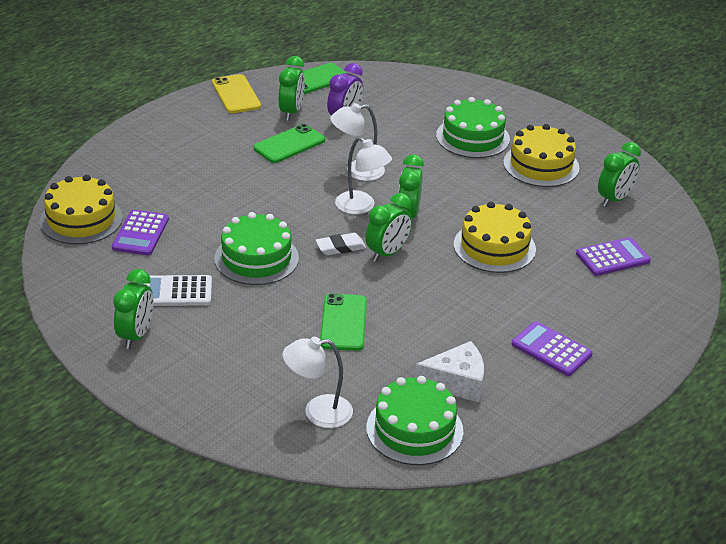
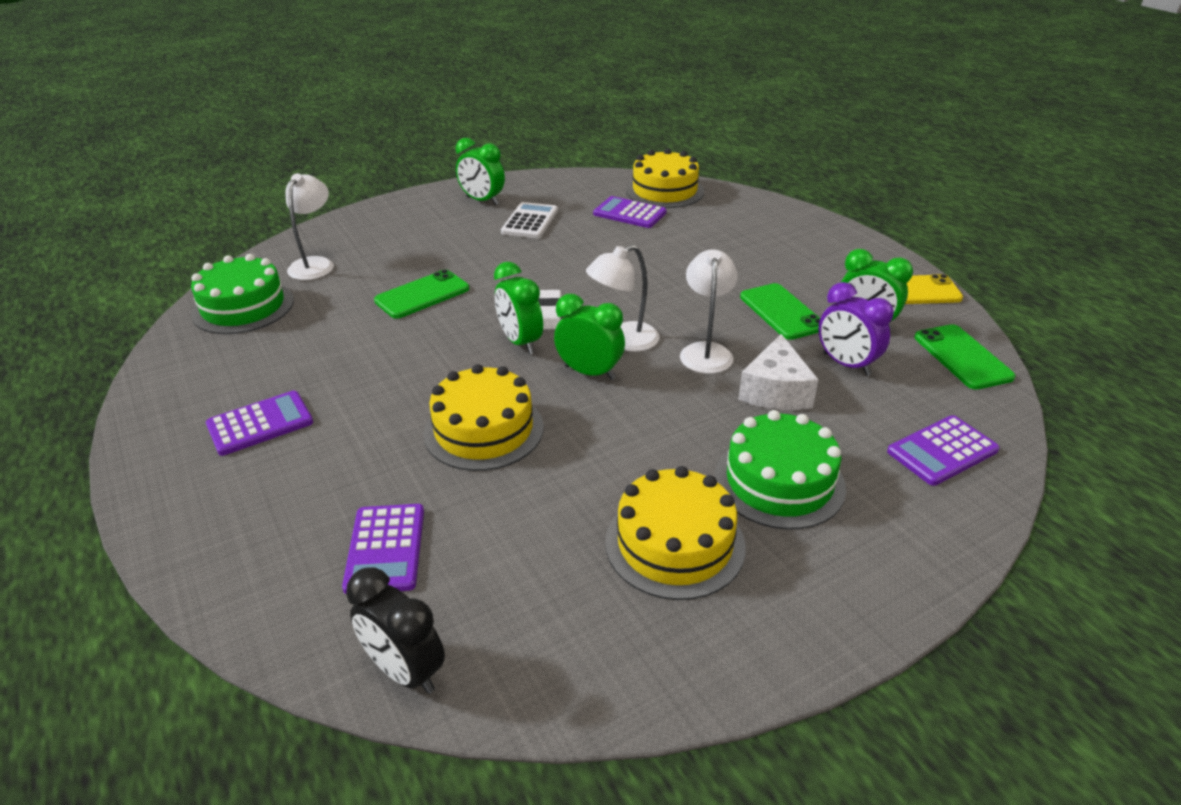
camera: 110 degrees right, 0 degrees up
green cake [214,212,299,285] -> none
green phone [320,293,367,351] -> green phone turned 60 degrees counterclockwise [374,269,469,319]
white cheese [415,341,484,402] -> white cheese moved to [738,334,819,410]
green clock [598,142,641,207] -> none
none -> black clock [346,567,445,694]
none -> purple calculator [887,415,1000,486]

